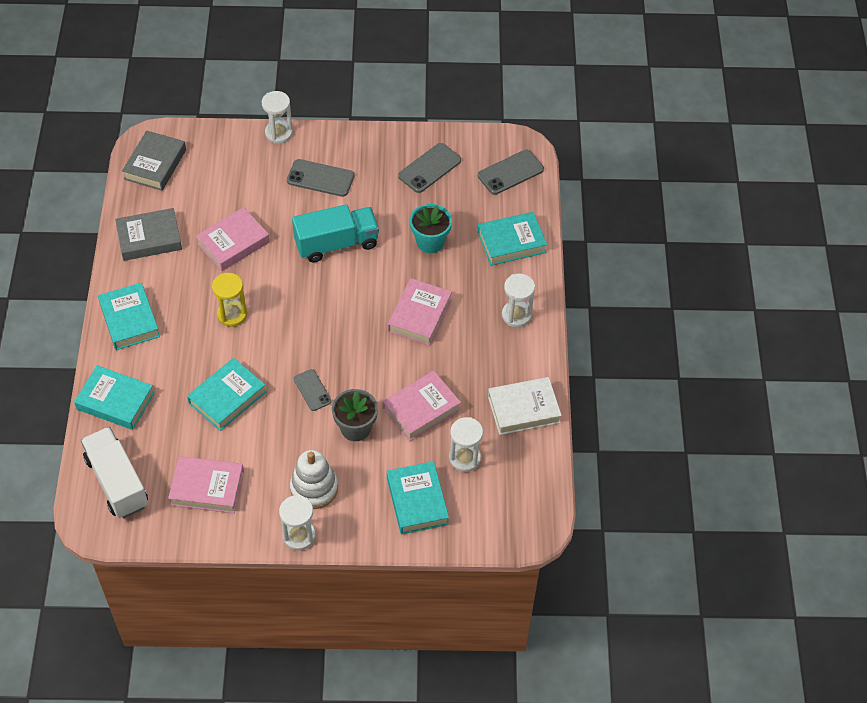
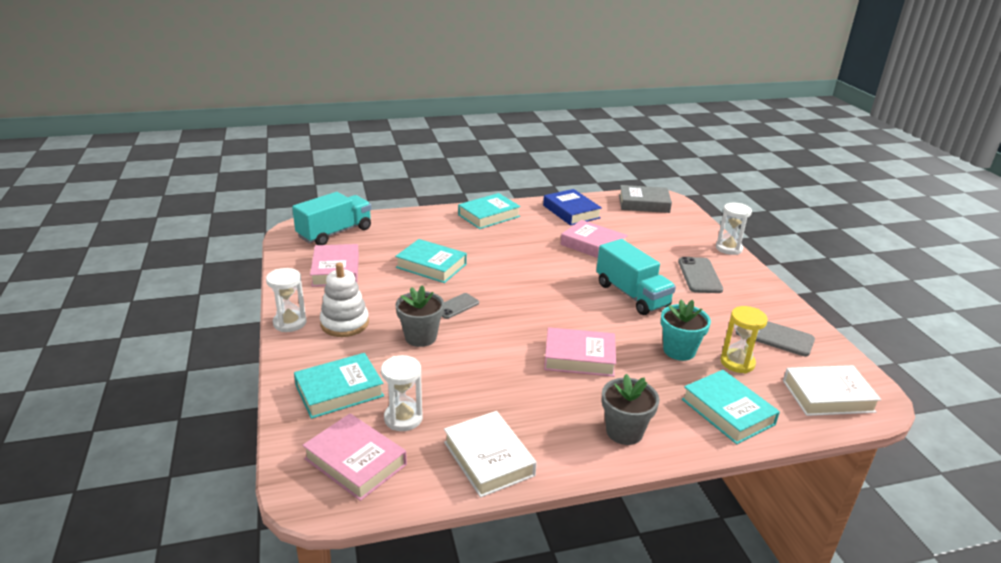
camera: 75 degrees right, 25 degrees down
turquoise book [74,365,154,430] -> none
white truck [81,427,148,518] -> turquoise truck [292,192,371,245]
grey book [115,208,182,261] -> blue book [543,189,602,226]
yellow hourglass [212,273,247,327] -> yellow hourglass moved to [720,306,768,373]
pink book [383,371,461,441] -> pink book moved to [302,414,407,501]
grey phone [478,150,544,195] -> white book [783,365,881,416]
white hourglass [502,273,535,327] -> grey flower pot [602,374,659,445]

